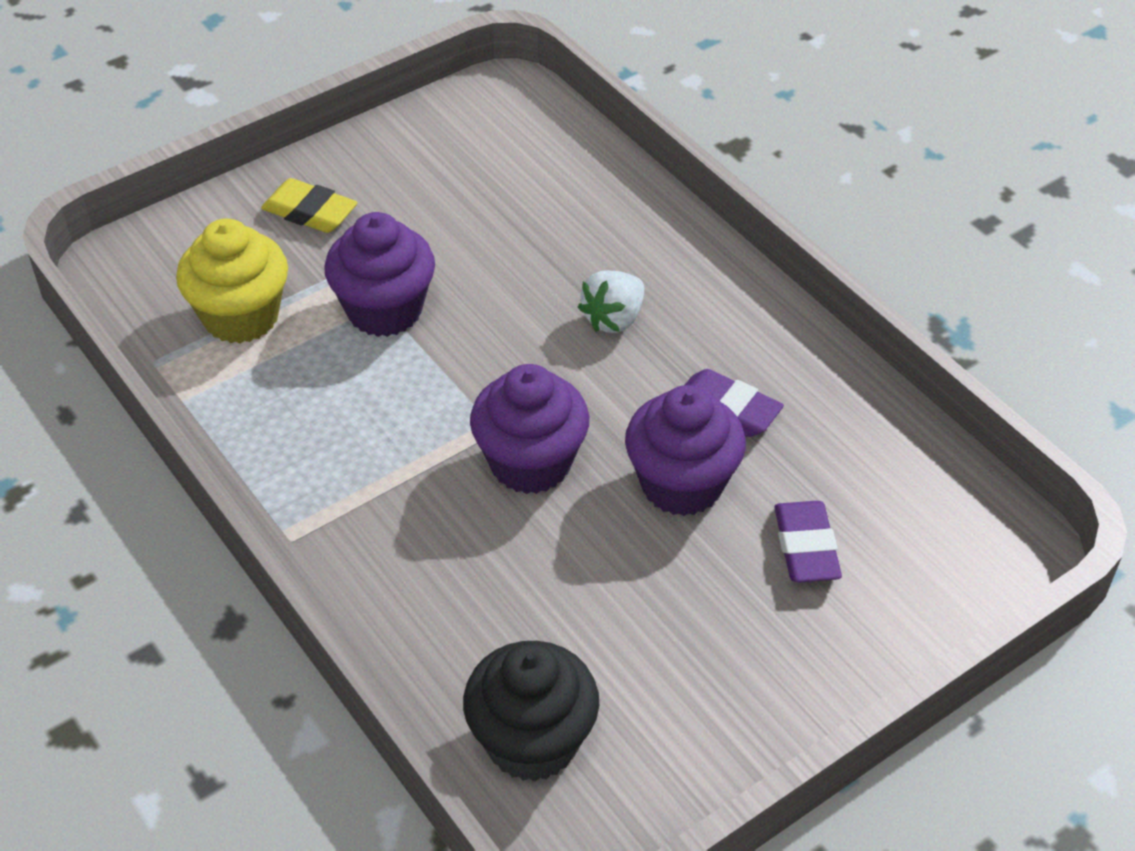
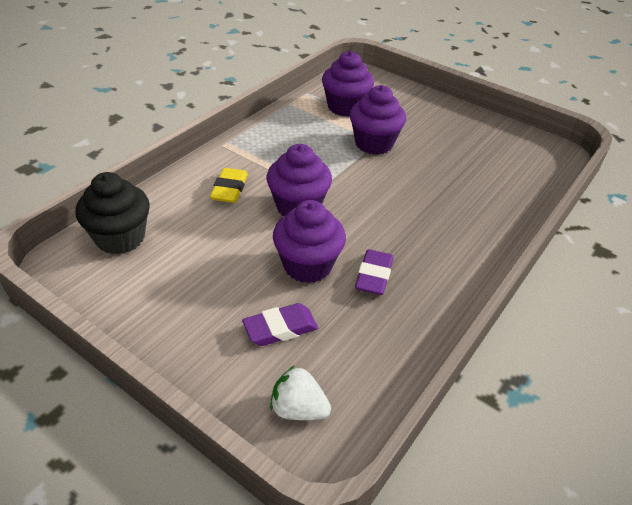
camera: 70 degrees right, 5 degrees down
yellow cupcake [176,218,288,343] -> purple cupcake [322,51,374,117]
yellow eraser [261,178,357,233] -> yellow eraser moved to [210,168,248,203]
white strawberry [578,271,644,333] -> white strawberry moved to [270,365,331,420]

